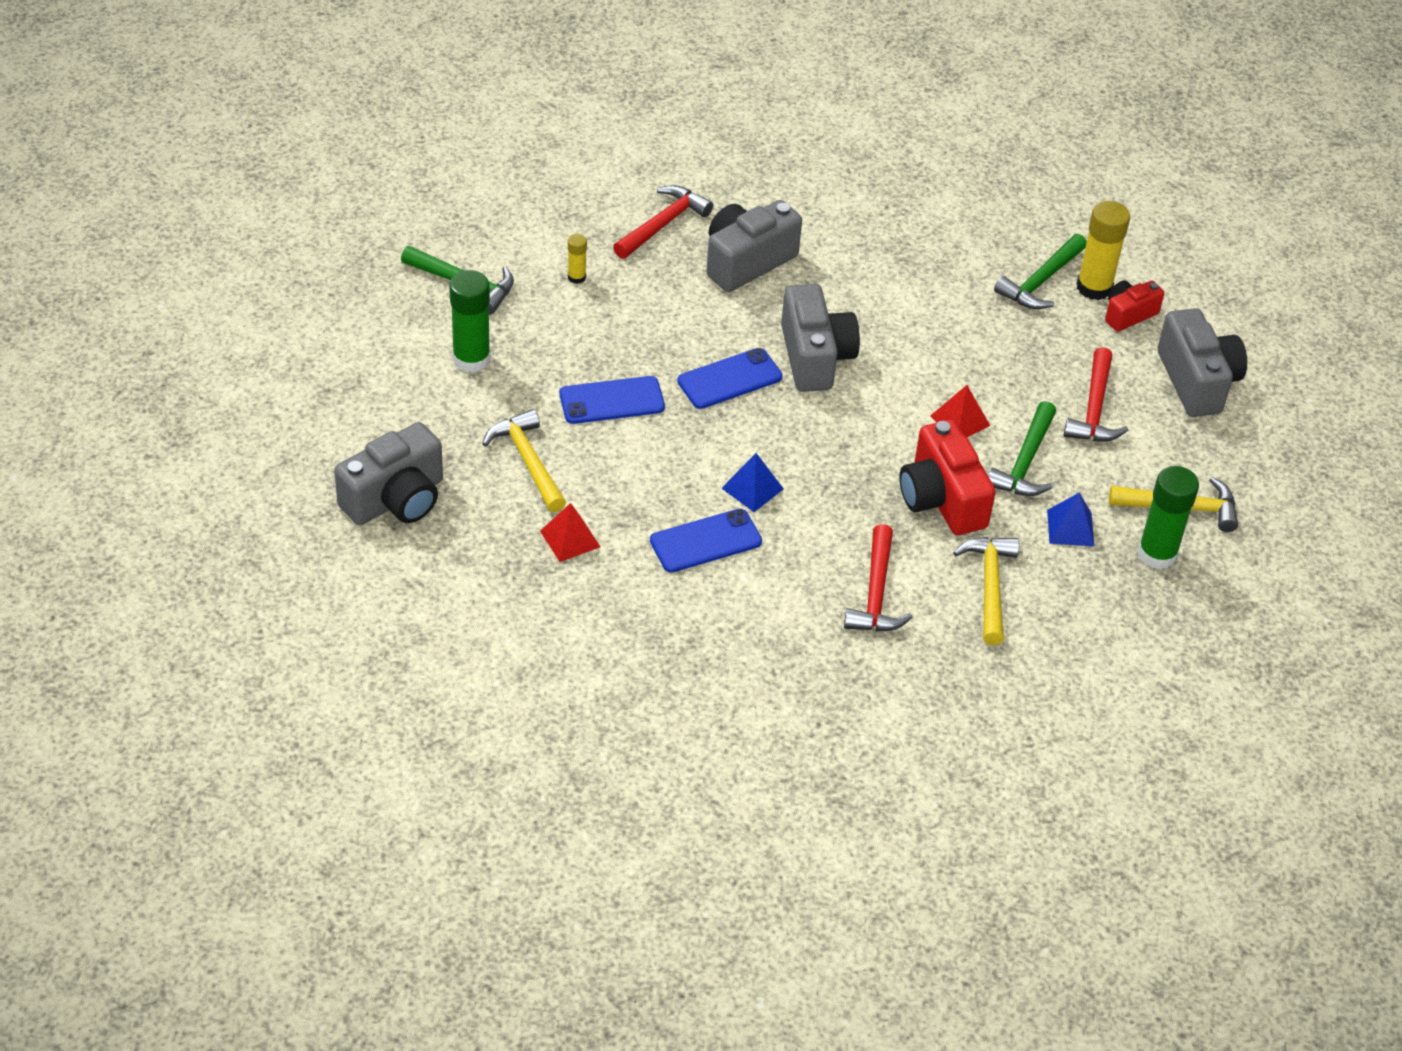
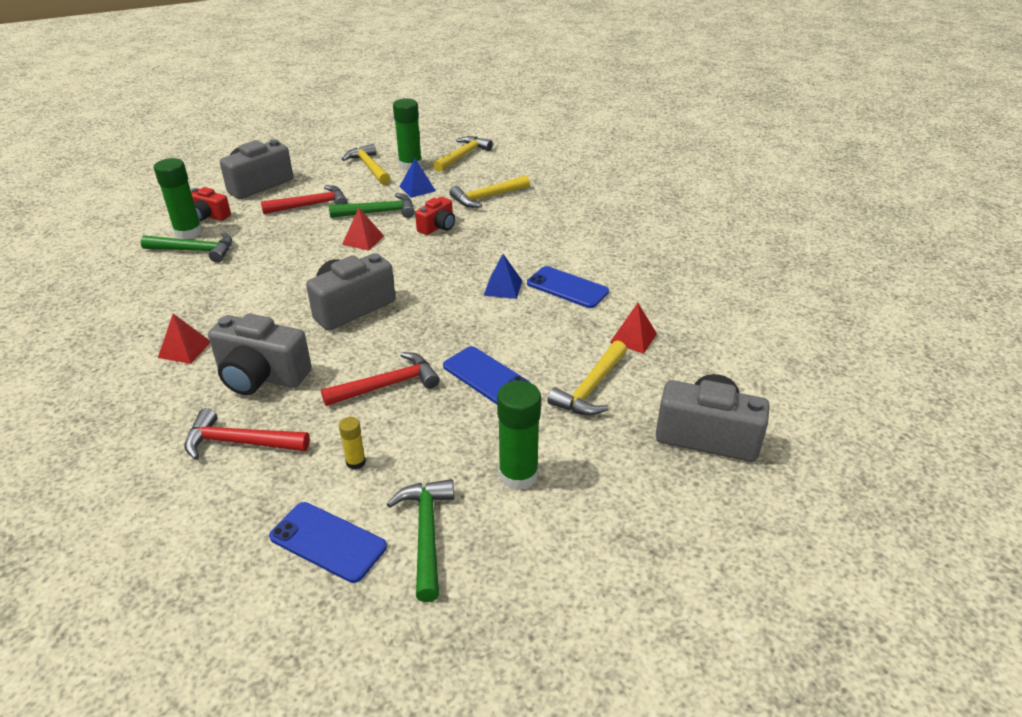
camera: 120 degrees left, 10 degrees down
blue phone [677,348,782,409] -> blue phone moved to [269,502,387,583]
red hammer [844,524,913,631] -> red hammer moved to [321,352,440,406]
red camera [900,420,996,535] -> red camera [415,197,455,235], size x0.58
yellow glue stick [1077,201,1130,300] -> green glue stick [154,158,203,239]
none -> red pyramid [158,314,210,364]
none -> yellow hammer [433,136,493,172]

